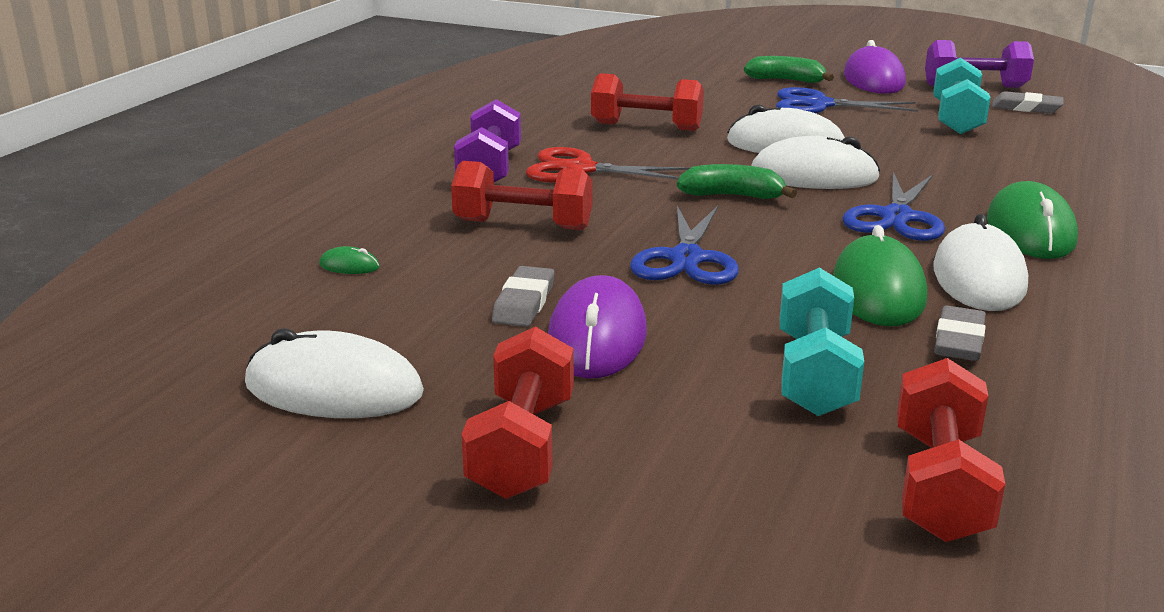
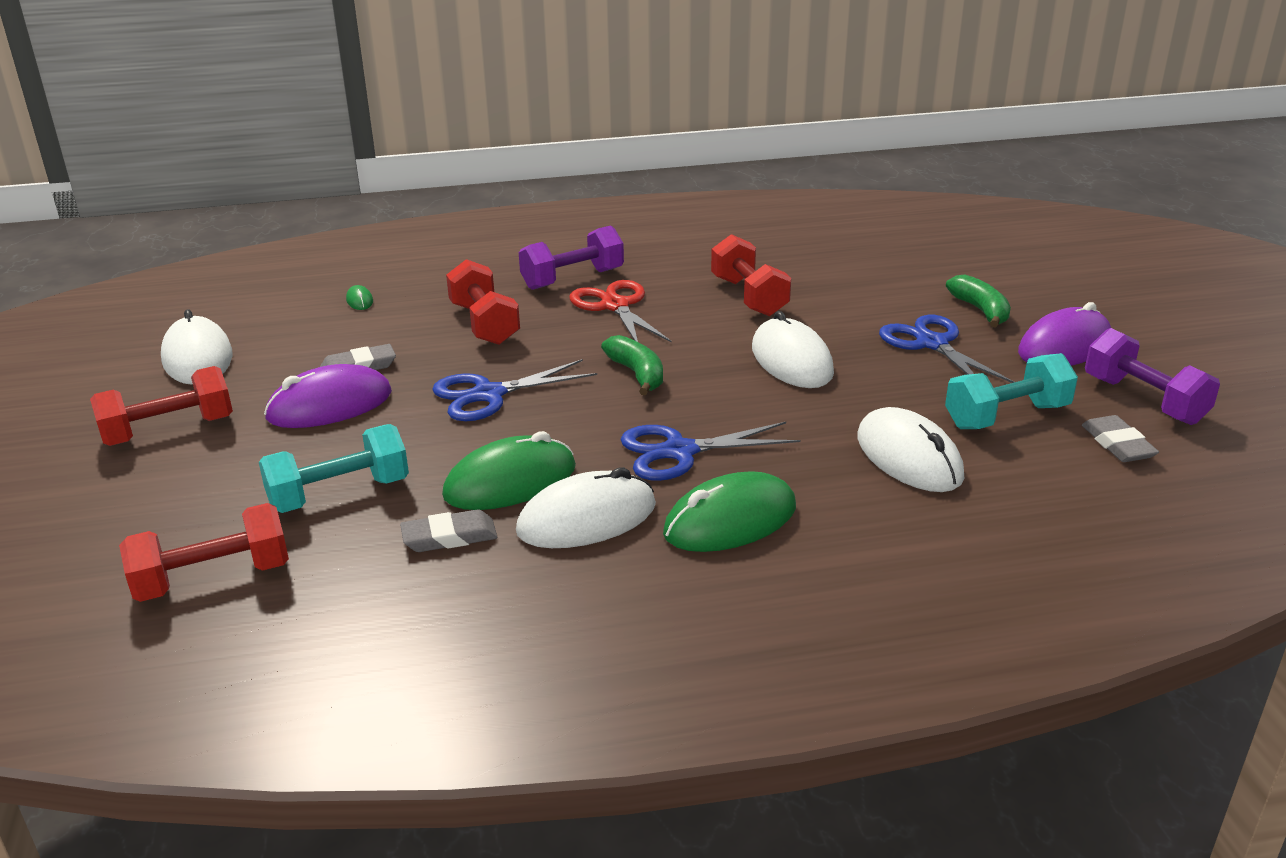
camera: 55 degrees right, 5 degrees up
white mouse [751,136,880,189] -> white mouse moved to [857,407,964,492]

